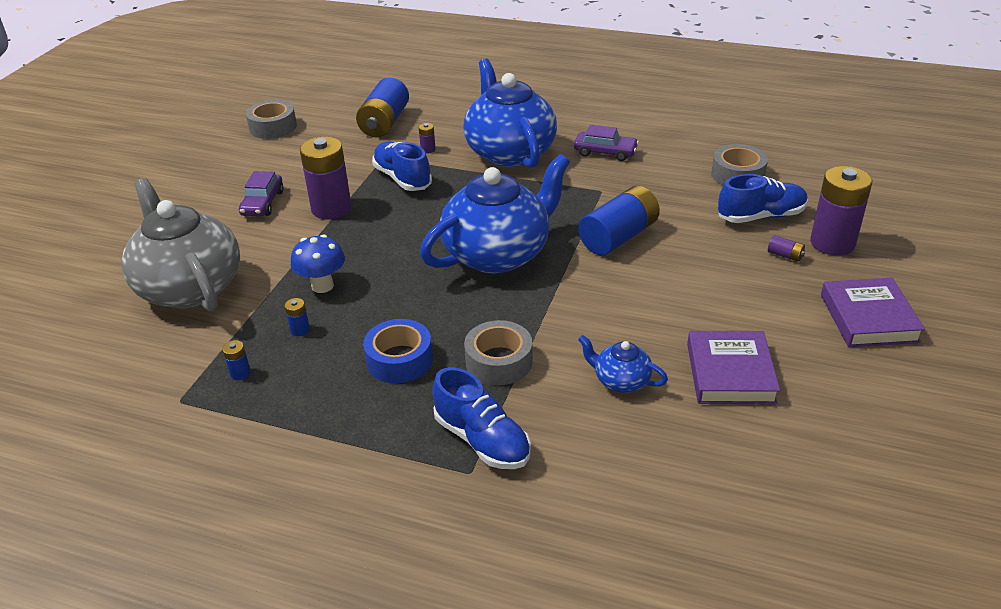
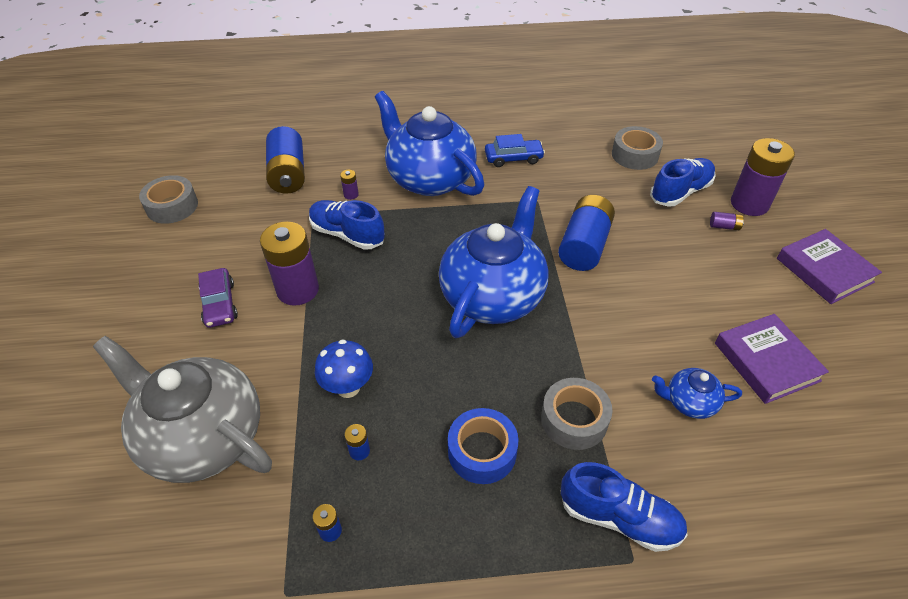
camera: 25 degrees left, 10 degrees up
purple car [574,125,639,161] -> blue car [485,134,545,167]

